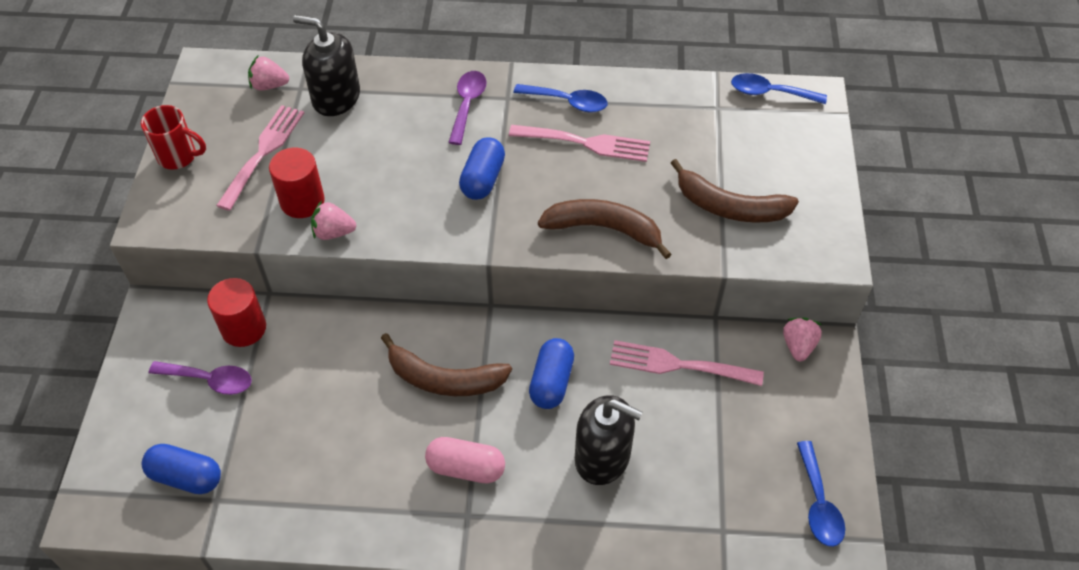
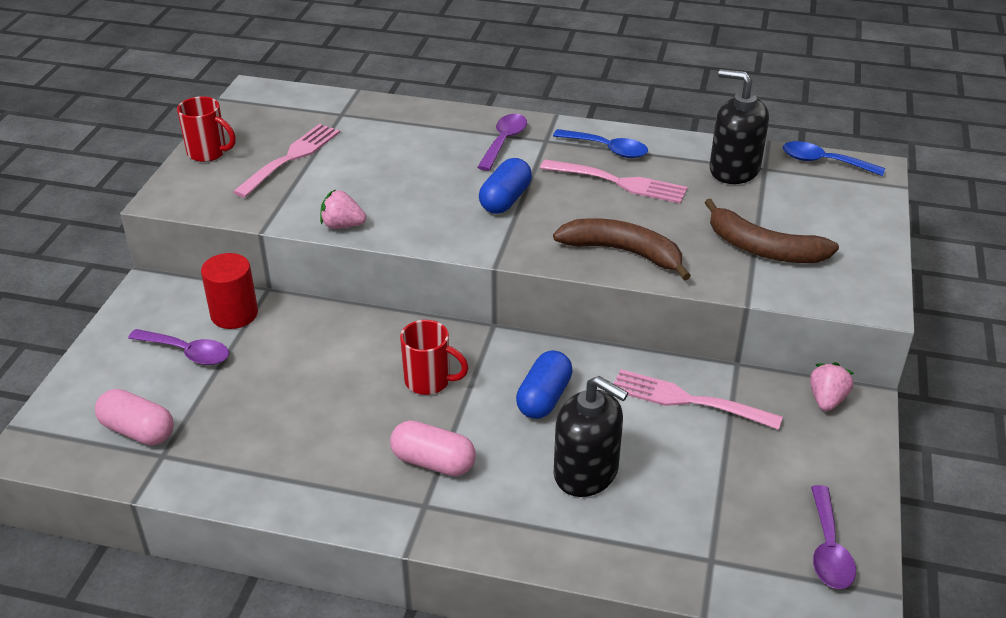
camera: 10 degrees right, 15 degrees down
blue capsule [142,444,221,494] -> pink capsule [95,389,174,445]
pink strawberry [248,56,289,91] -> none
red cylinder [269,147,325,218] -> none
black soap dispenser [293,15,360,116] -> black soap dispenser moved to [710,69,769,184]
brown banana [381,333,512,396] -> red mug [400,320,469,395]
blue spoon [797,441,845,547] -> purple spoon [811,485,856,589]

